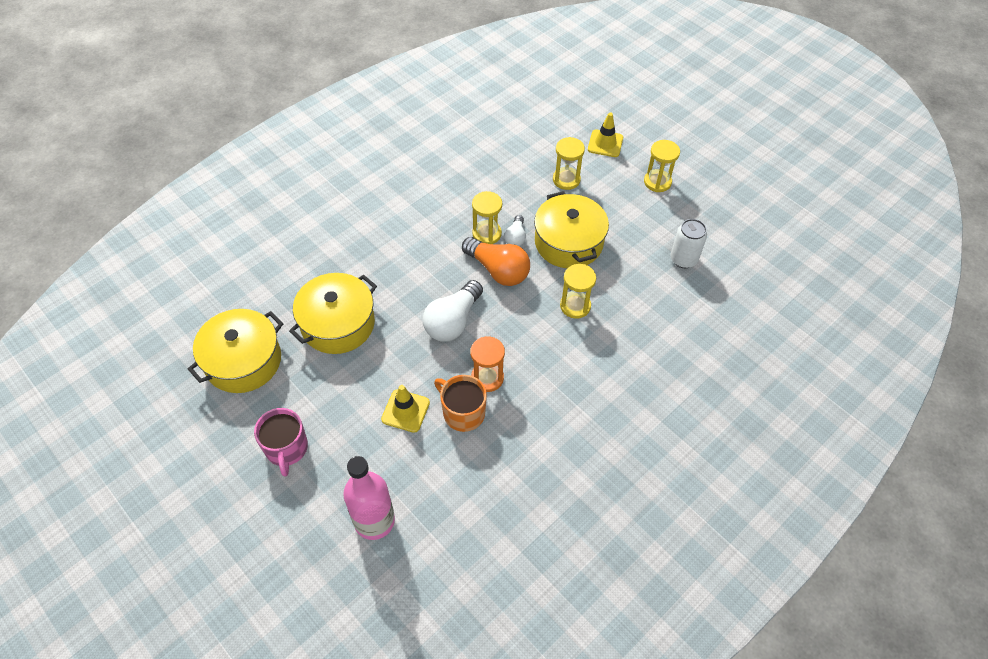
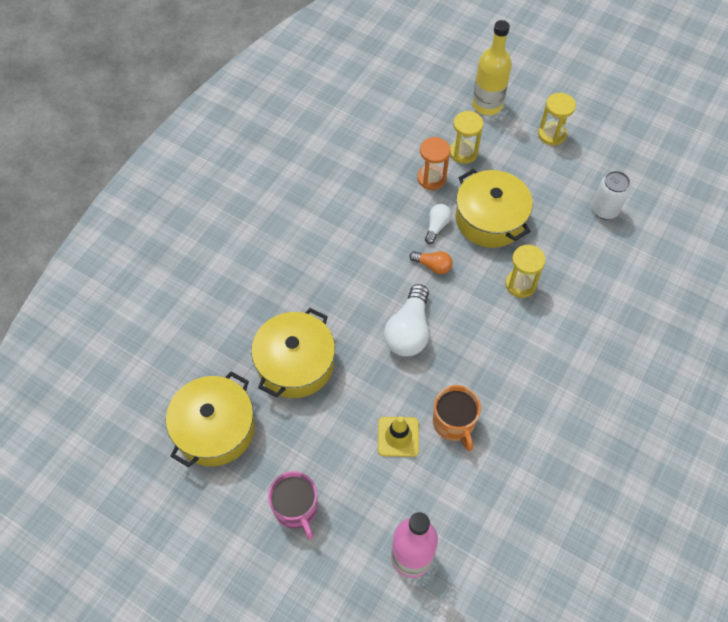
camera: 15 degrees left, 5 degrees up
orange mug [434,375,487,432] -> orange mug turned 135 degrees counterclockwise [433,385,481,451]
orange light bulb [462,237,530,286] -> orange light bulb [410,251,453,275], size x0.54
orange hourglass [471,336,505,392] -> orange hourglass moved to [417,137,450,190]
yellow hourglass [472,191,502,244] -> none
white light bulb [504,215,526,246] -> white light bulb turned 150 degrees counterclockwise [425,204,452,244]
yellow traffic cone [588,112,623,157] -> yellow bottle [472,20,512,115]

